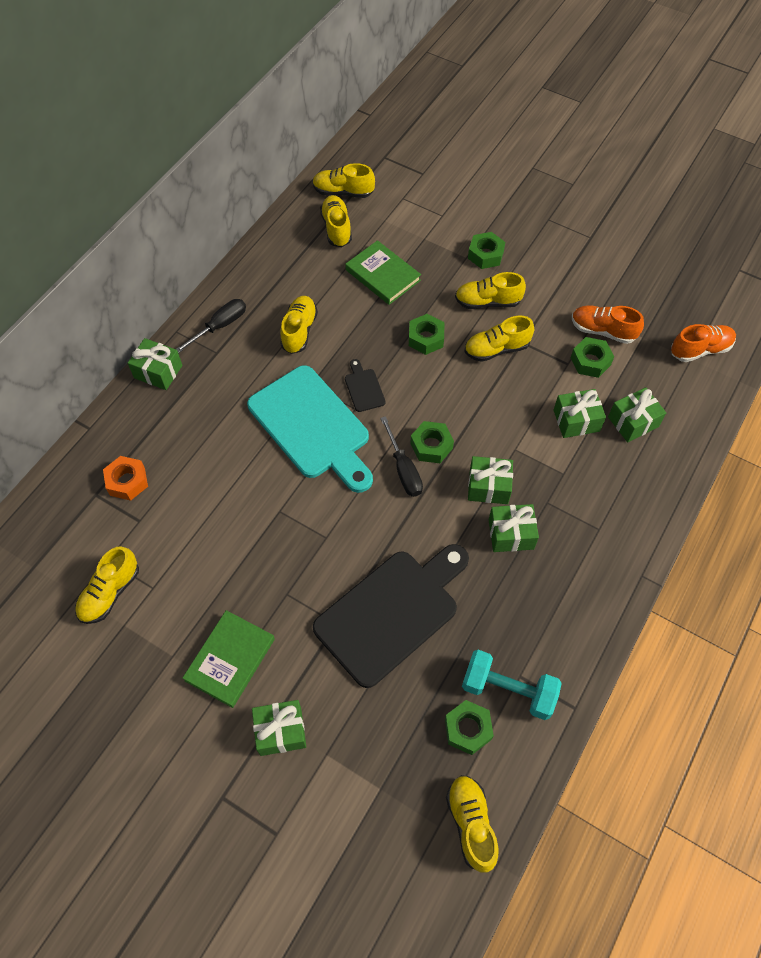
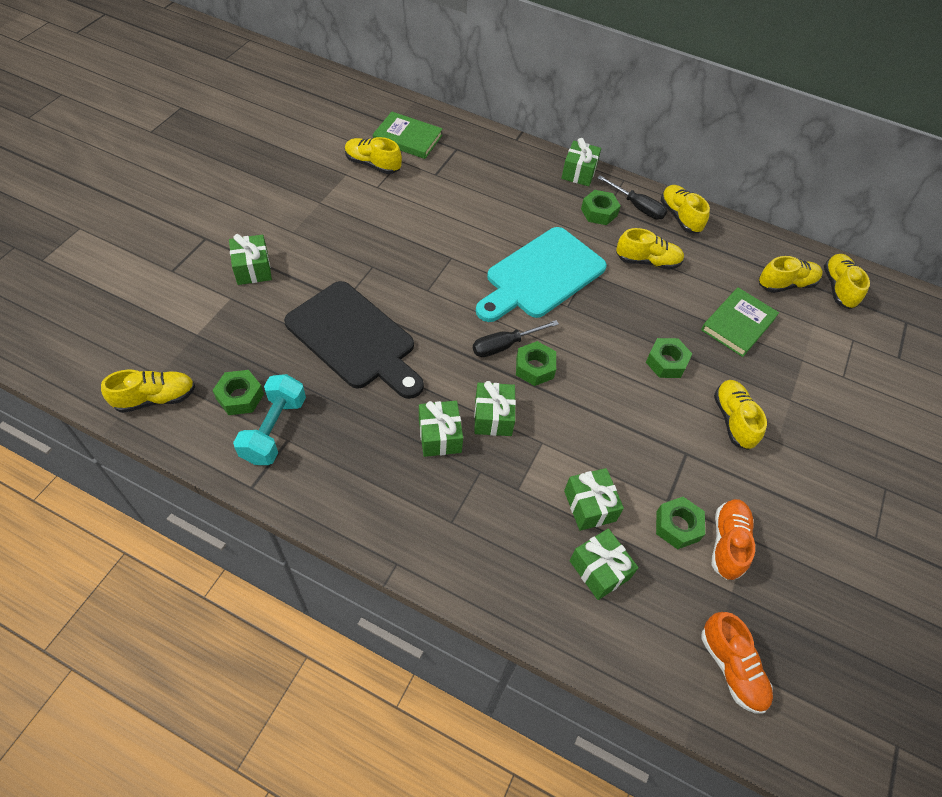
camera: 80 degrees right, 5 degrees down
orange nut [103,456,148,501] -> none
green book [183,610,275,708] -> green book moved to [373,112,443,159]
black cutting board [345,359,385,412] -> none
yellow shoe [464,316,534,362] -> yellow shoe moved to [661,185,710,234]
green nut [468,232,505,269] -> green nut moved to [581,190,621,225]

